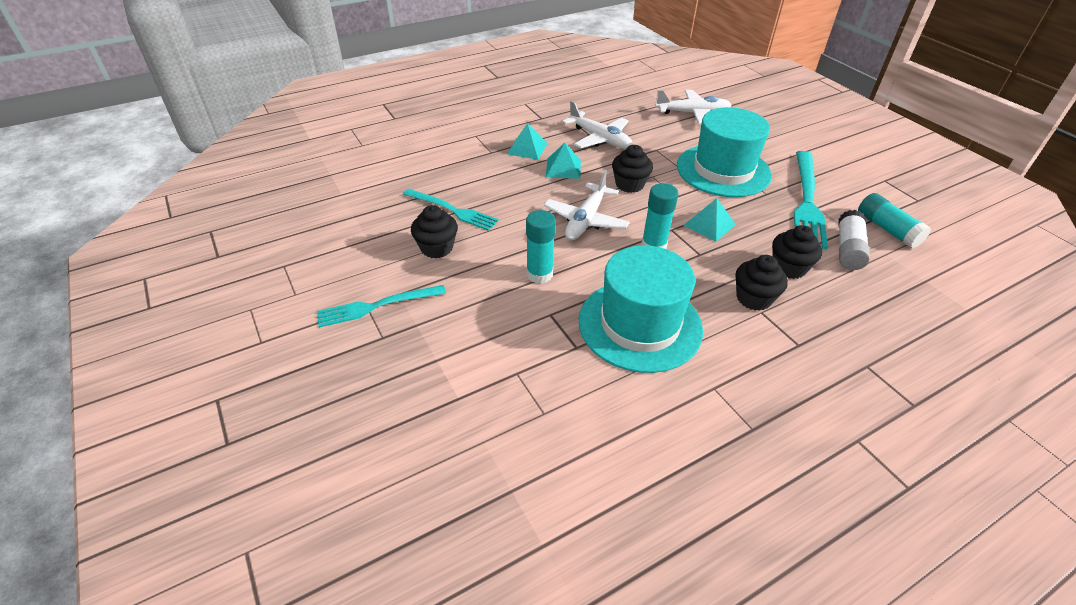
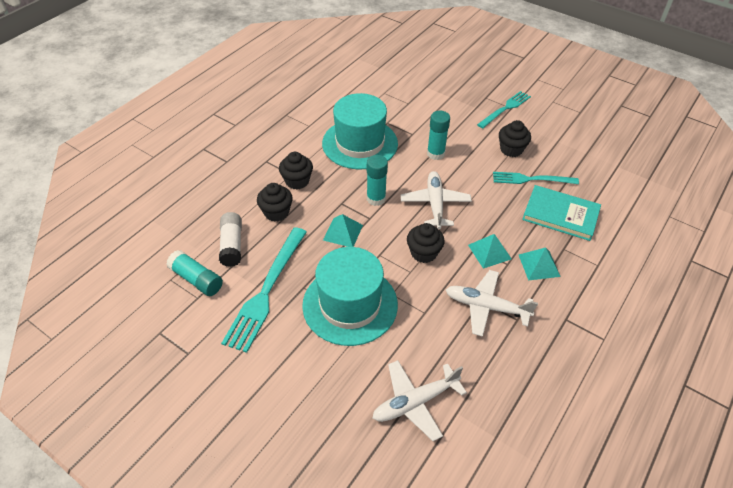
camera: 155 degrees right, 5 degrees up
turquoise fork [794,151,828,249] -> turquoise fork turned 150 degrees counterclockwise [221,227,307,353]
none -> turquoise book [522,185,601,241]

